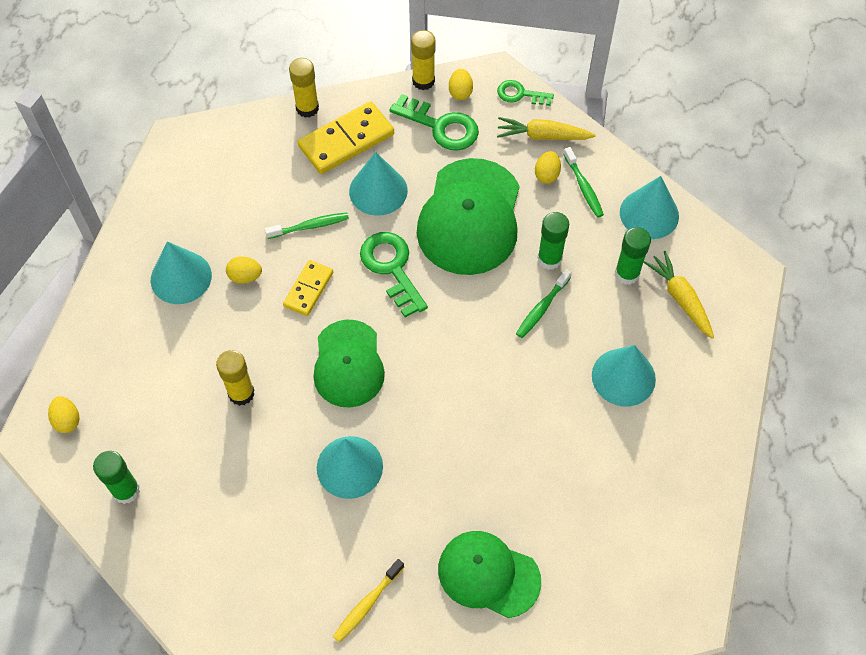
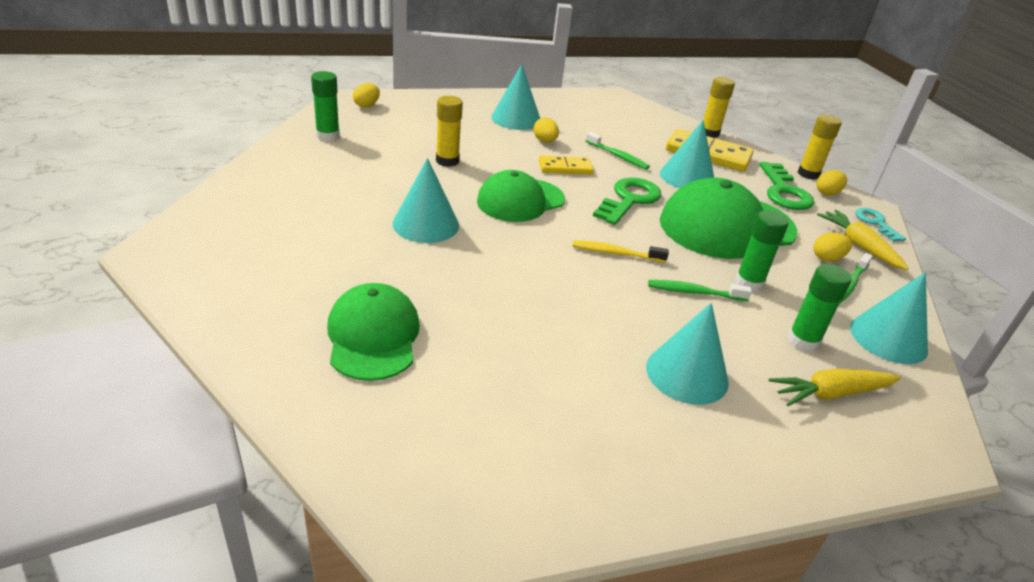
camera: 55 degrees right, 25 degrees down
yellow toothbrush [333,559,404,642] -> yellow toothbrush moved to [572,240,669,263]
green key [497,80,554,106] -> turquoise key [855,208,906,242]
yellow carrot [643,251,714,339] -> yellow carrot turned 135 degrees counterclockwise [769,368,901,406]

